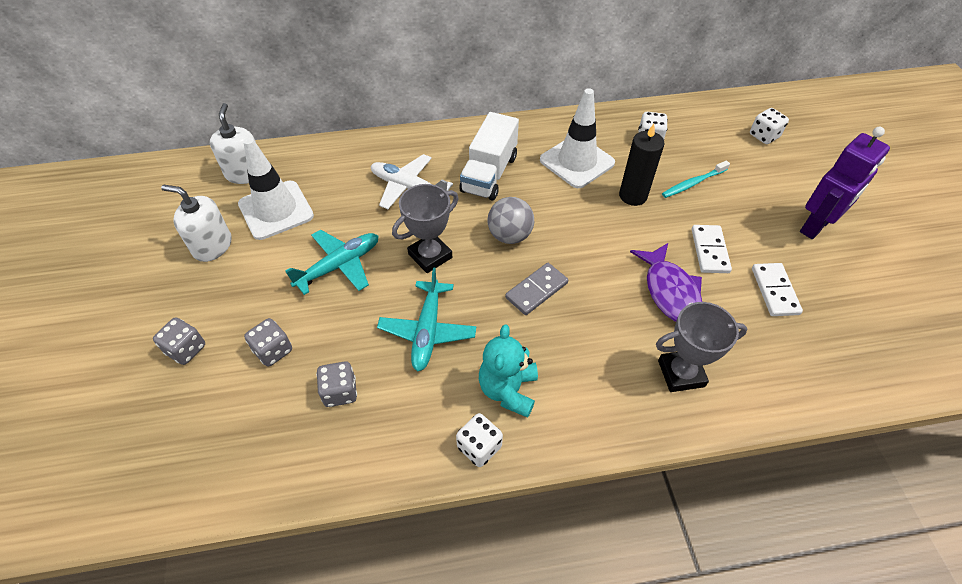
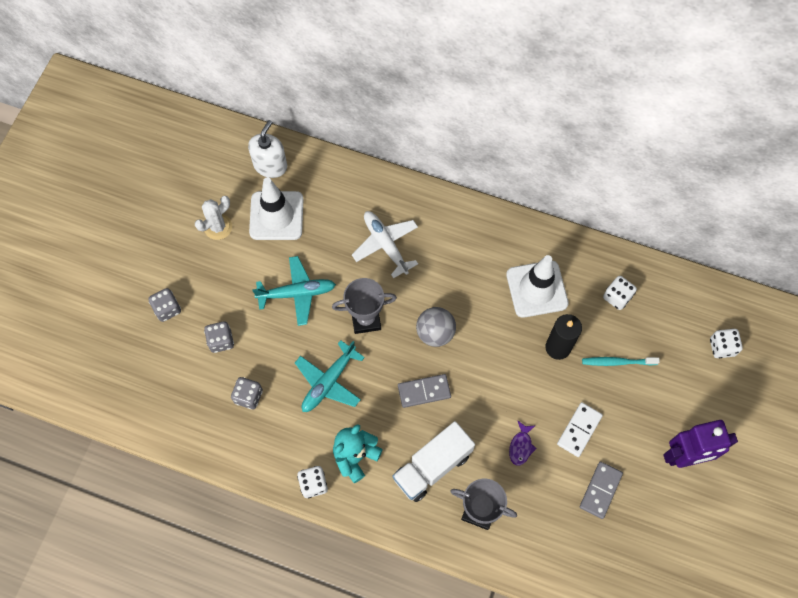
camera: 30 degrees right, 15 degrees up
white soap dispenser [161,185,232,262] -> white cactus [195,196,232,240]
white truck [460,112,519,201] -> white truck moved to [392,421,475,502]
purple fish [630,243,702,322] -> purple fish [509,420,537,466], size x0.54
white domino [752,263,803,316] -> grey domino [580,462,623,519]

